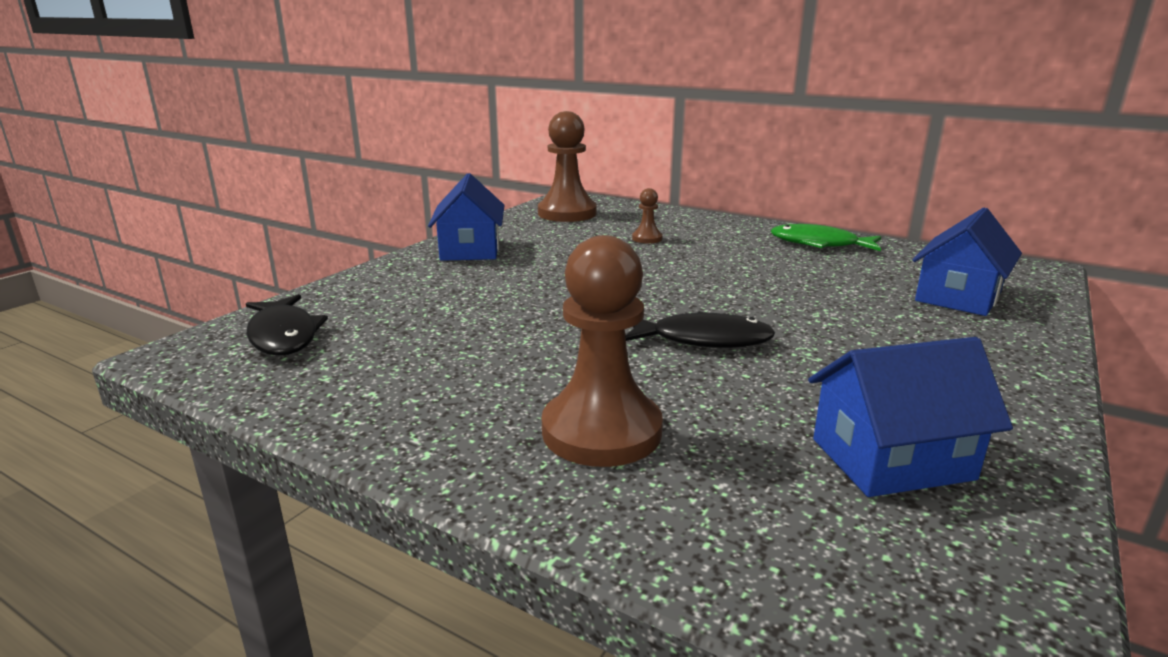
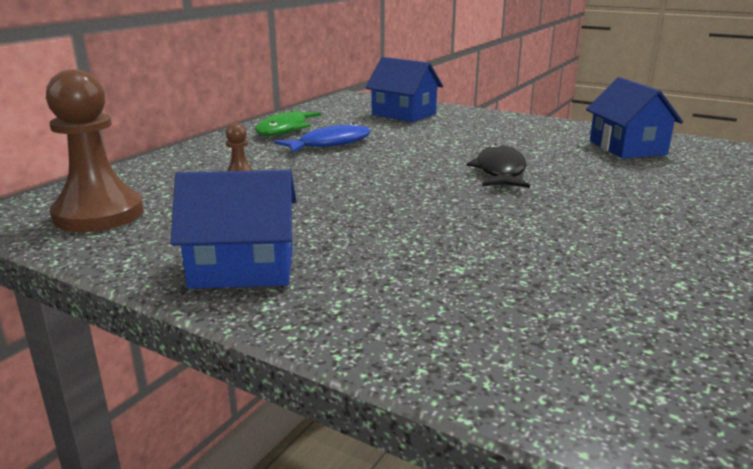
camera: 90 degrees left, 0 degrees up
black fish [246,294,328,355] -> none
brown pawn [542,235,663,467] -> none
none -> blue fish [274,123,371,153]

